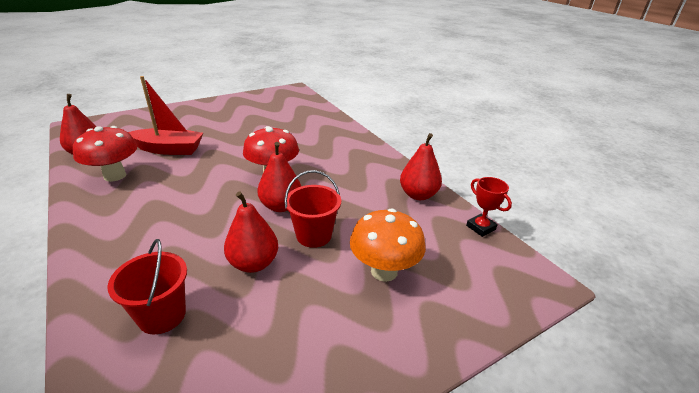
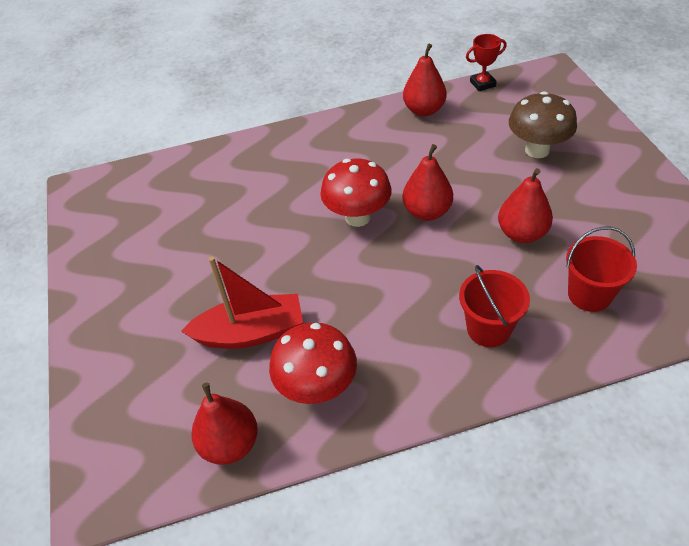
camera: 70 degrees left, 15 degrees up
red boat [128,76,203,155] -> red boat turned 60 degrees clockwise [181,257,303,349]
red bucket [284,170,341,248] -> red bucket moved to [459,265,530,347]
orange mushroom [350,208,426,282] -> brown mushroom [509,91,577,158]

